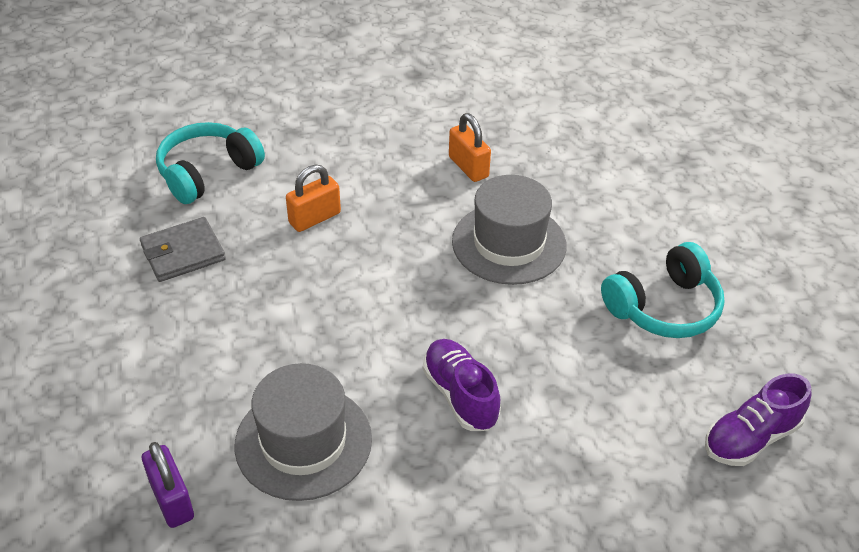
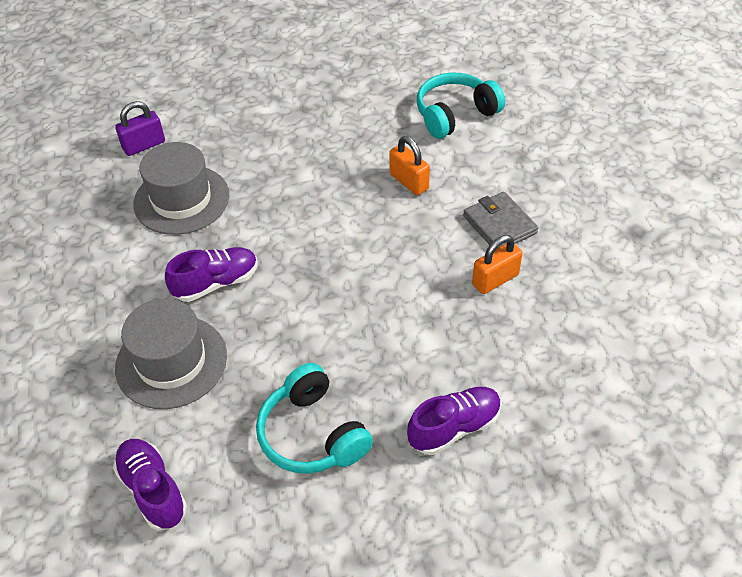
camera: 90 degrees right, 5 degrees up
grey wallet [140,217,226,282] -> grey wallet moved to [463,192,539,248]
turquoise headphones [156,122,265,204] -> turquoise headphones turned 75 degrees counterclockwise [417,72,505,139]
grey hat [452,175,567,285] -> grey hat moved to [115,299,227,409]
none -> purple shoe [407,387,501,455]

